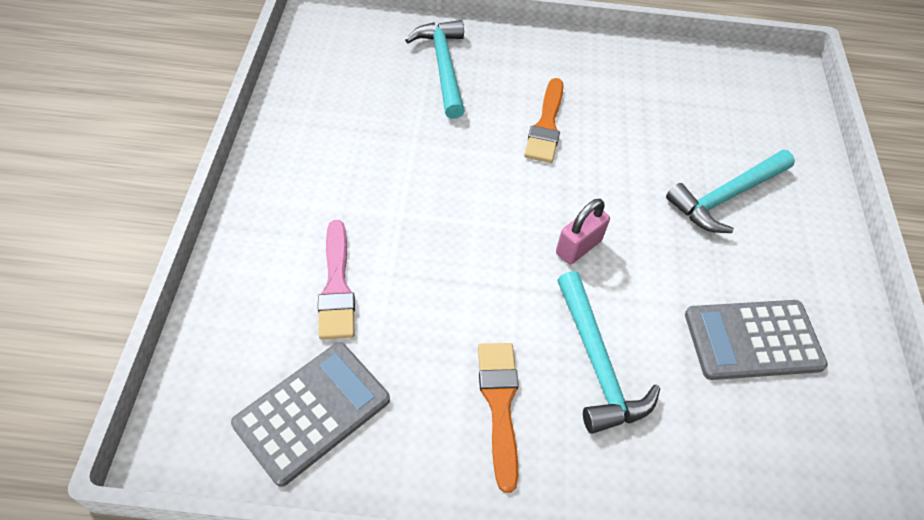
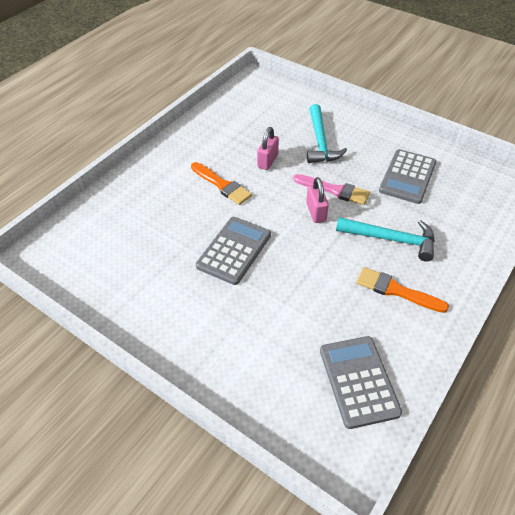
camera: 55 degrees left, 5 degrees down
pink brush [318,220,355,339] -> pink brush moved to [293,174,370,205]
turquoise hammer [405,20,465,119] -> none
none -> grey calculator [196,217,271,285]
none -> pink padlock [257,127,279,170]

